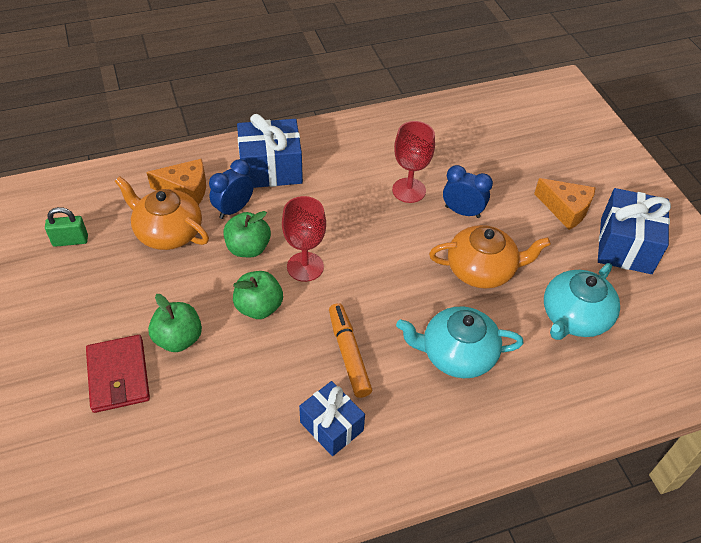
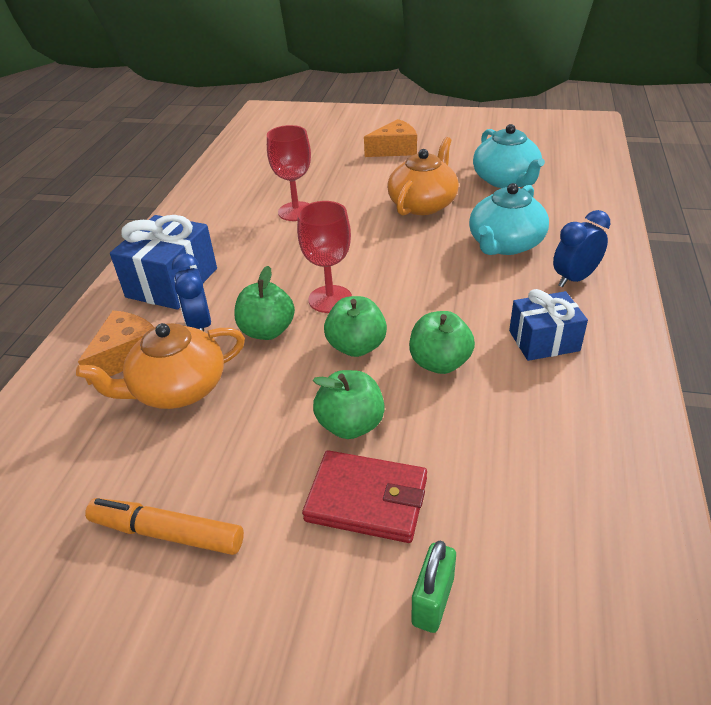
camera: 55 degrees left, 10 degrees down
green padlock [45,207,88,247] -> green padlock moved to [411,541,456,633]
orange marker [329,303,372,398] -> orange marker moved to [85,498,244,555]
blue clock [443,165,493,218] -> blue clock moved to [553,210,610,287]
blue gift [598,188,671,274] -> none
none -> green apple [409,311,475,374]

